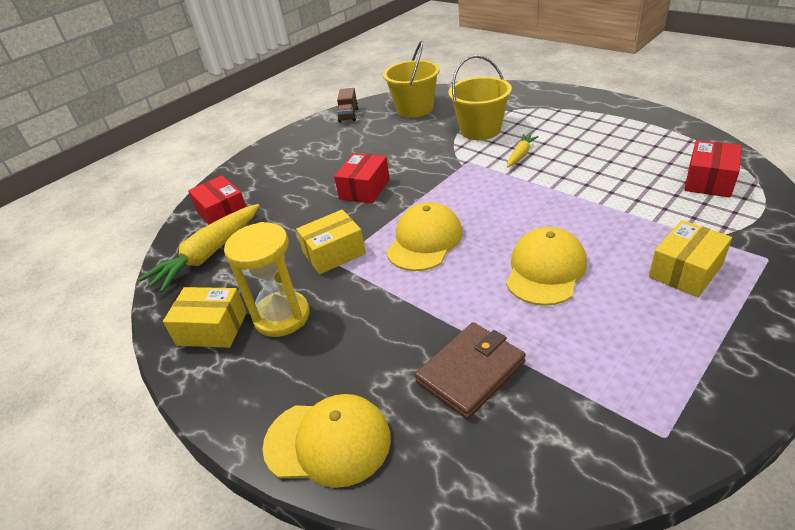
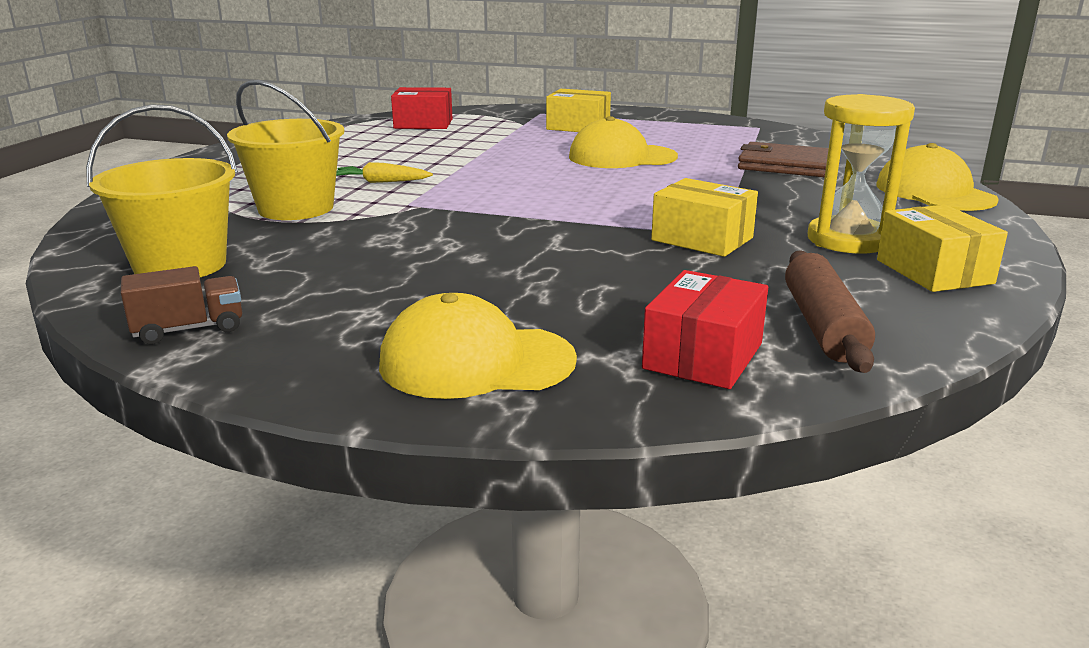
camera: 120 degrees left, 15 degrees down
yellow carrot [138,204,260,292] -> brown rolling pin [785,250,875,373]
red box [334,153,390,204] -> none
yellow cap [386,202,463,271] -> yellow cap moved to [379,293,577,399]

